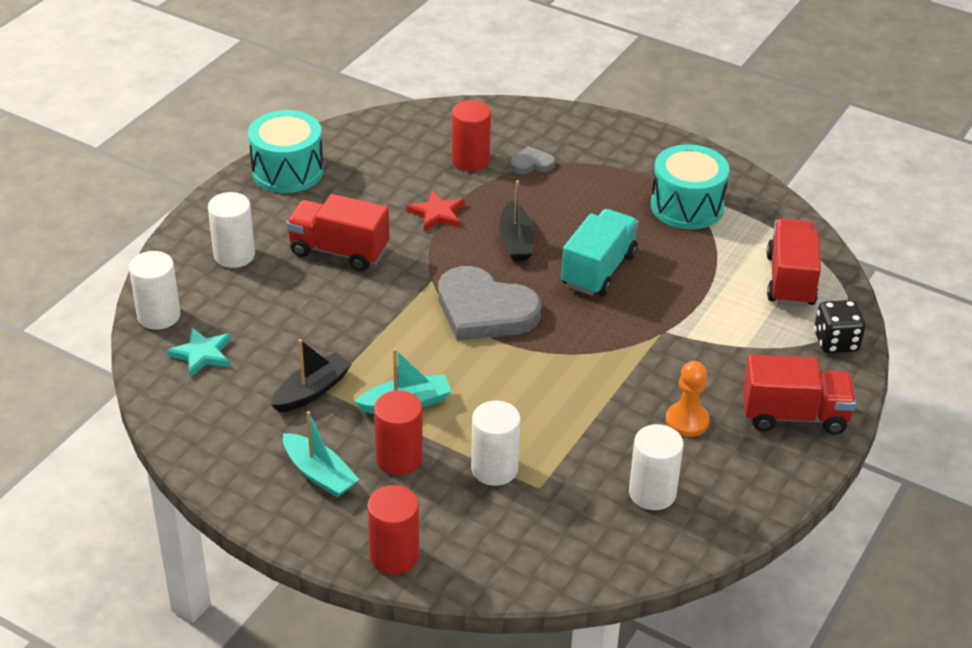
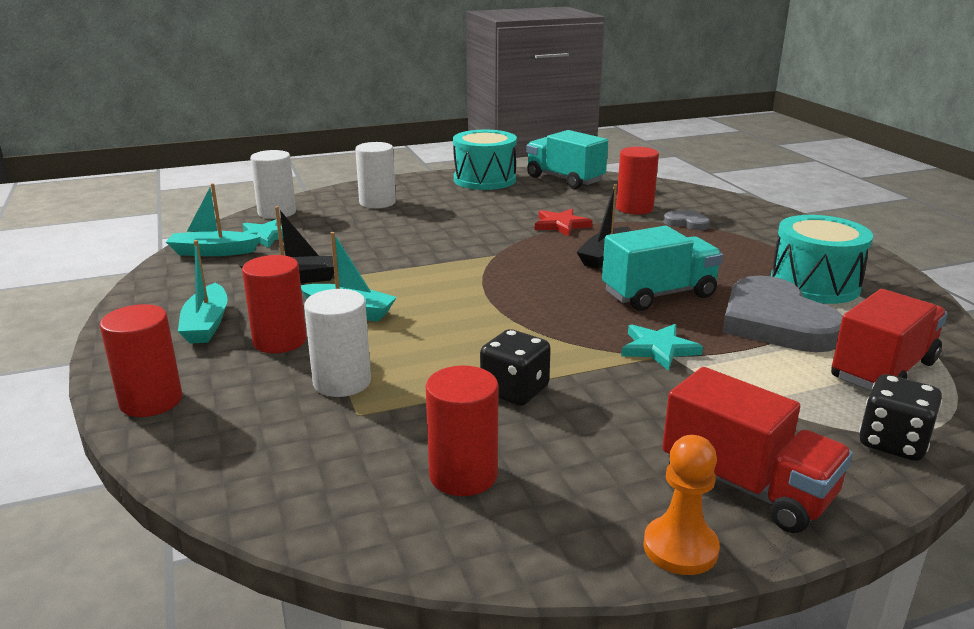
camera: 40 degrees right, 15 degrees down
red truck [286,194,390,271] -> none
grey heart [438,266,541,341] -> grey heart moved to [722,276,843,352]
white cylinder [629,424,683,510] -> red cylinder [426,365,498,496]
orange pawn [666,361,710,437] -> orange pawn moved to [643,435,720,575]
none -> turquoise boat [166,183,261,256]
none -> black dice [480,329,551,406]
none -> turquoise truck [526,130,608,189]
none -> turquoise star [621,324,703,371]

